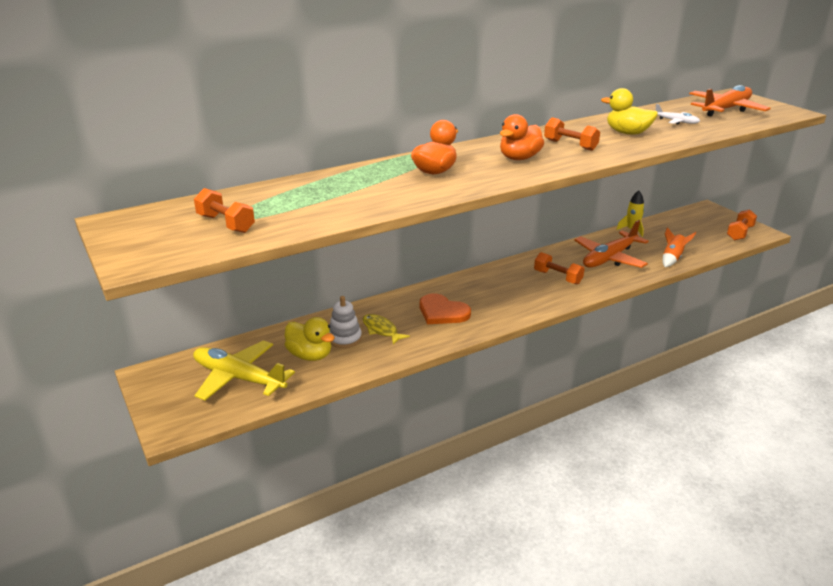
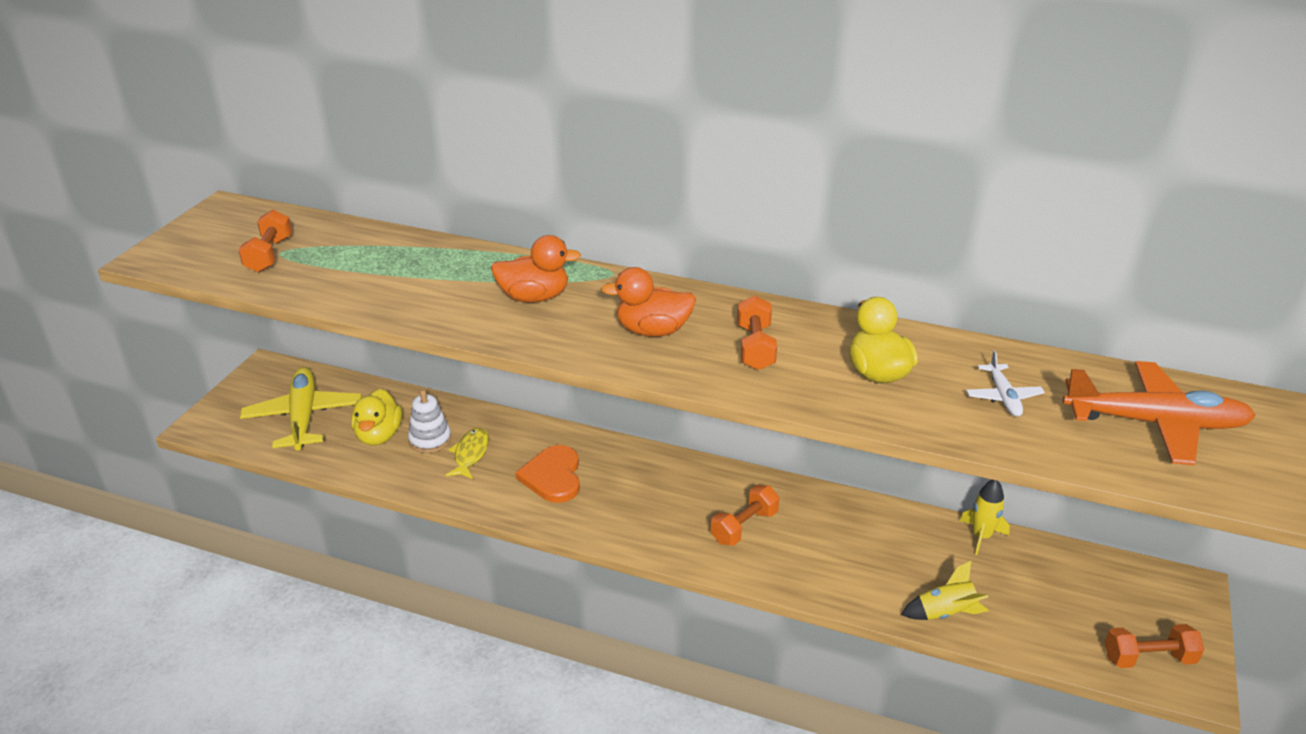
camera: 50 degrees right, 5 degrees up
orange dumbbell [534,252,585,285] -> orange dumbbell turned 45 degrees clockwise [711,485,779,546]
orange plane [574,220,649,268] -> none
orange rocket [663,227,696,267] -> yellow rocket [901,561,989,620]

